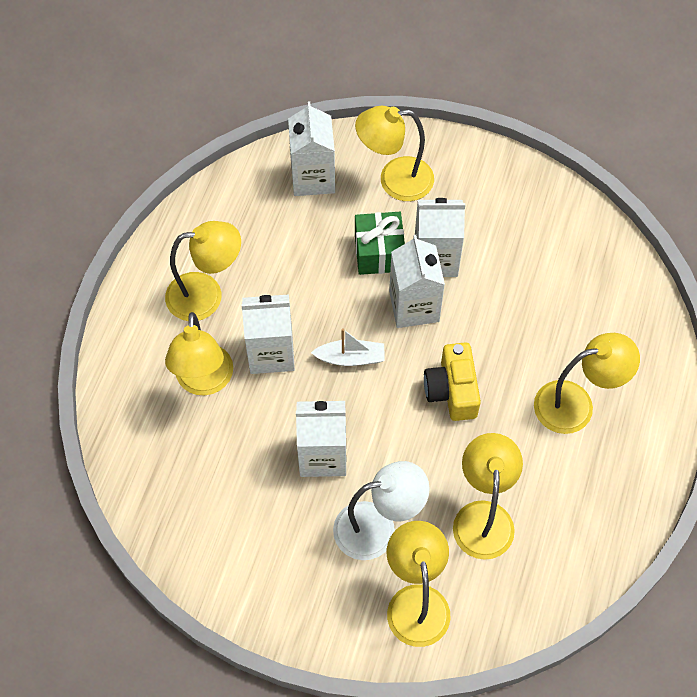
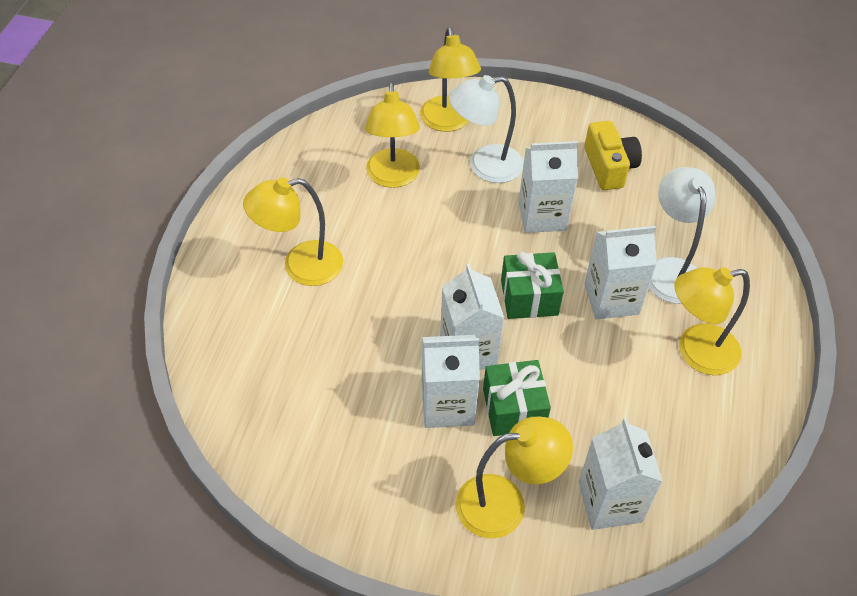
camera: 175 degrees right, 10 degrees down
yellow lamp [165,312,233,395] -> white lamp [649,167,716,304]
white boat [311,328,385,366] -> green gift [501,251,564,319]
yellow camera [424,342,481,421] -> yellow camera moved to [585,121,642,190]

